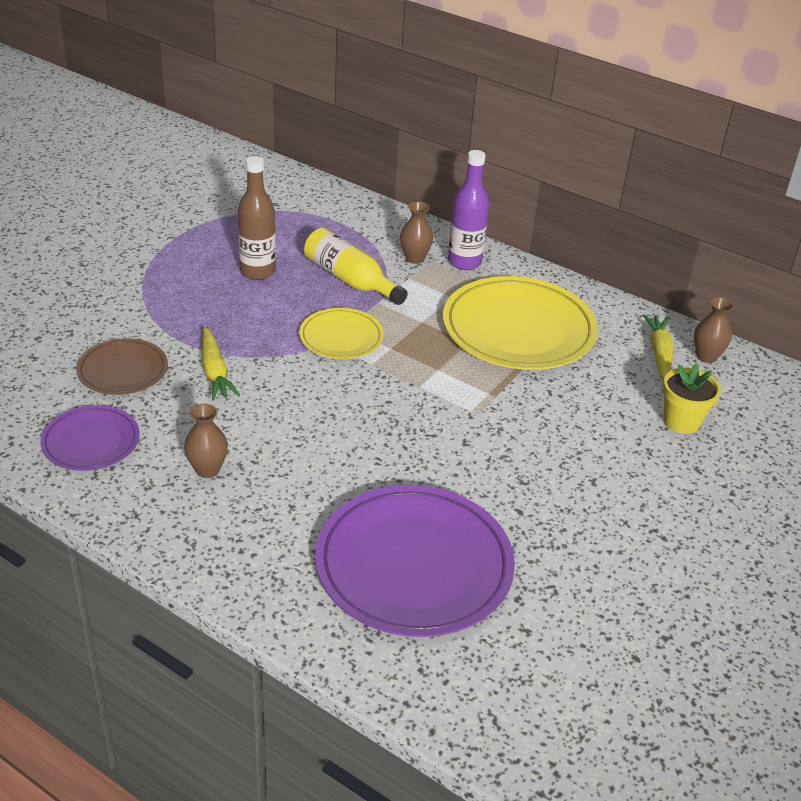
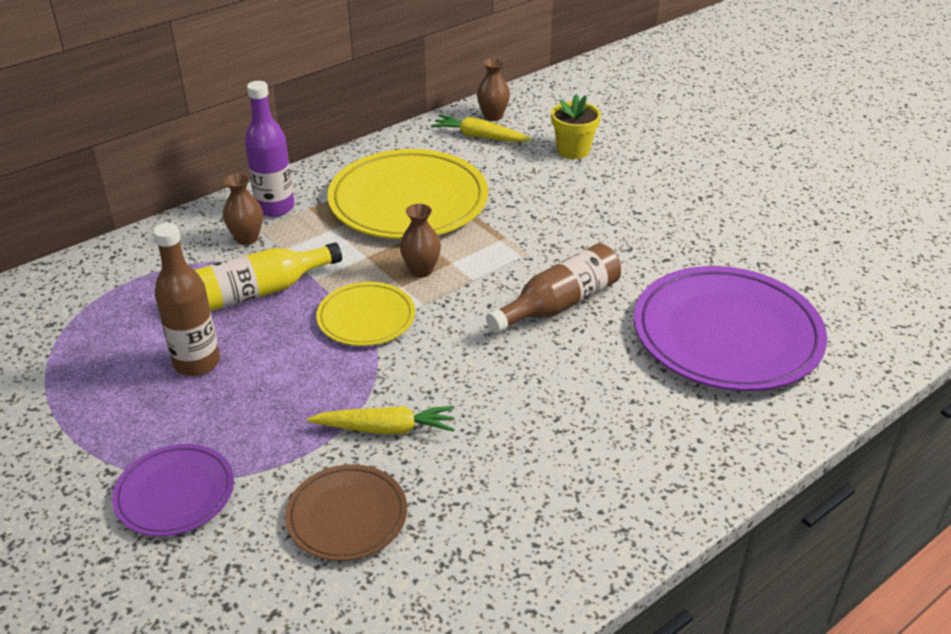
camera: 70 degrees left, 0 degrees up
purple plate [40,405,140,471] -> purple plate moved to [112,444,234,536]
brown vase [184,404,228,478] -> brown vase moved to [400,204,441,278]
none -> brown bottle [486,243,621,333]

